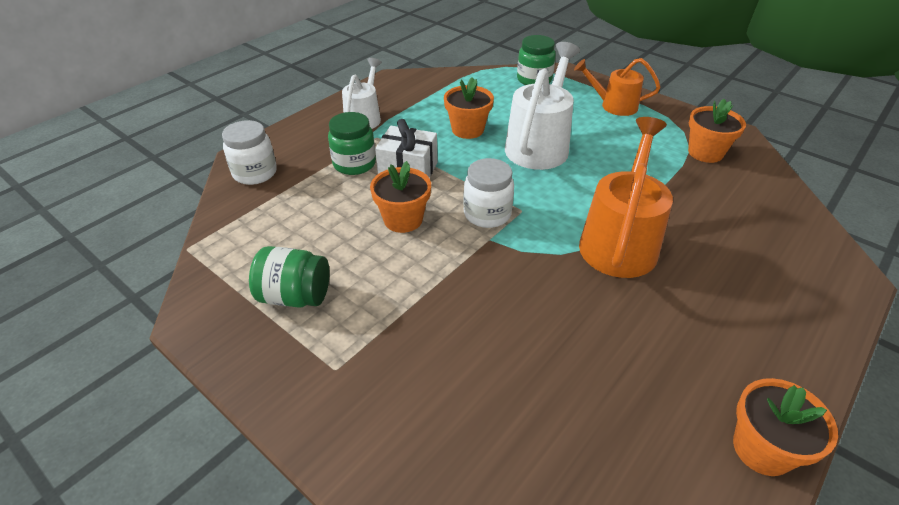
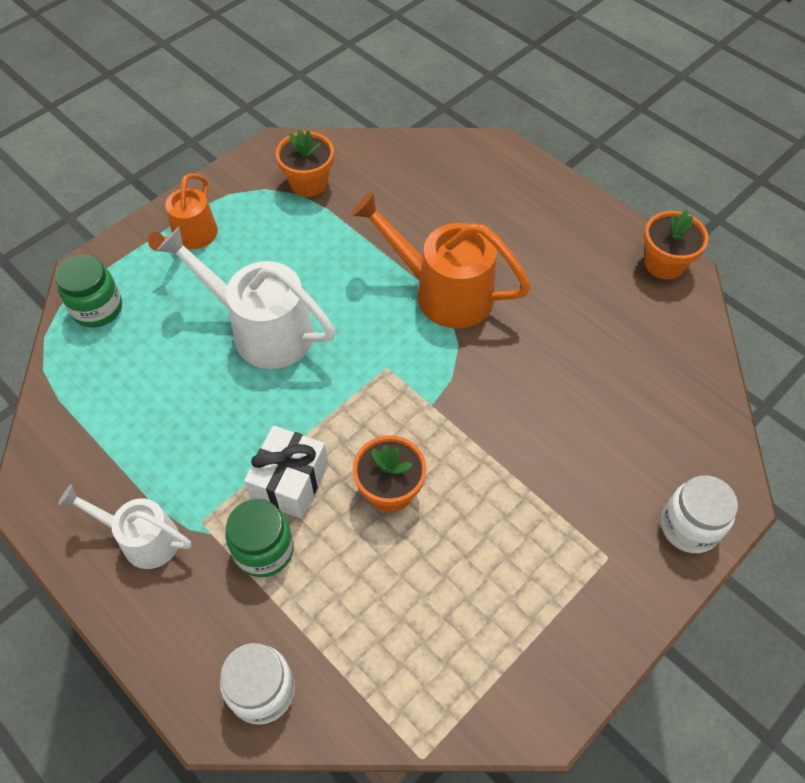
camera: 85 degrees left, 15 degrees up
green jar [249,246,330,308] -> none
orange flower pot [444,77,494,139] -> none
white jar [463,158,514,228] -> white jar moved to [661,475,738,553]

